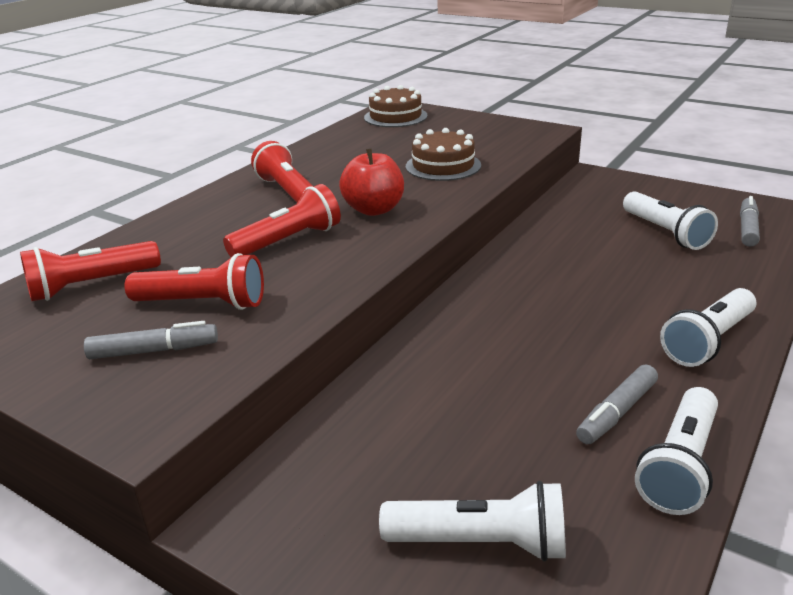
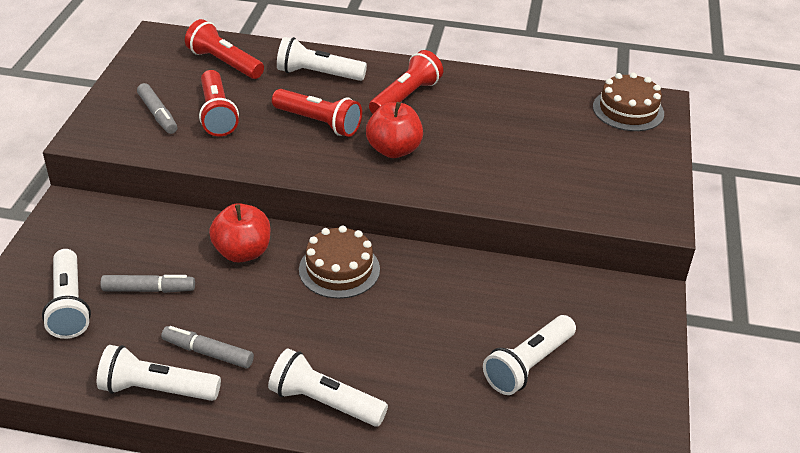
camera: 65 degrees right, 10 degrees up
brown cake [406,128,481,181] -> brown cake moved to [299,226,380,299]
grey marker [740,196,760,247] -> grey marker moved to [101,275,195,293]
none -> red apple [209,203,270,262]
none -> white flashlight [277,37,367,81]

